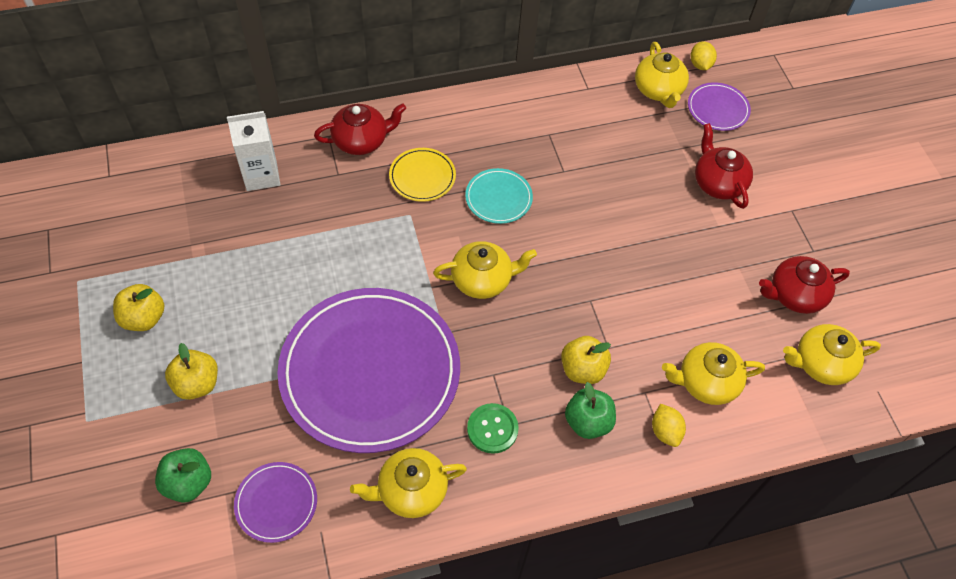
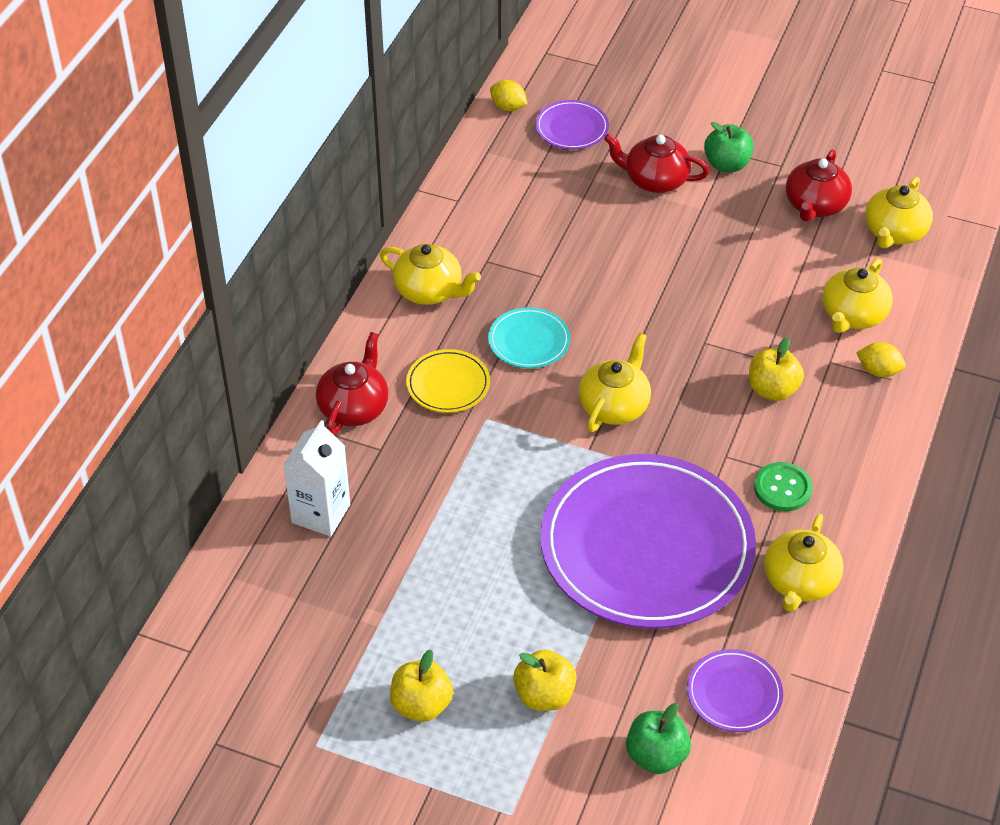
camera: 50 degrees left, 10 degrees down
green apple [565,382,616,439] -> green apple moved to [704,122,754,172]
yellow teapot [635,42,689,108] -> yellow teapot moved to [380,244,481,305]

